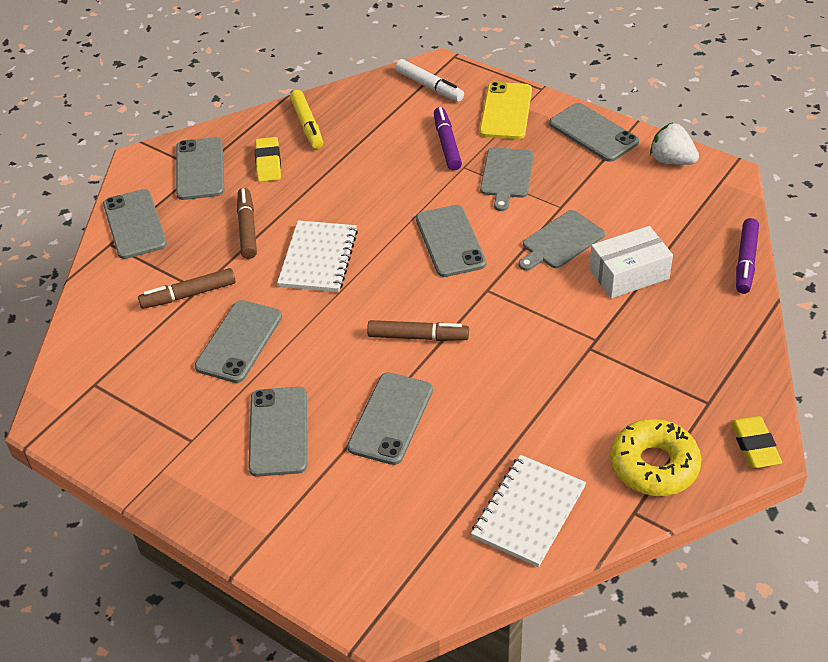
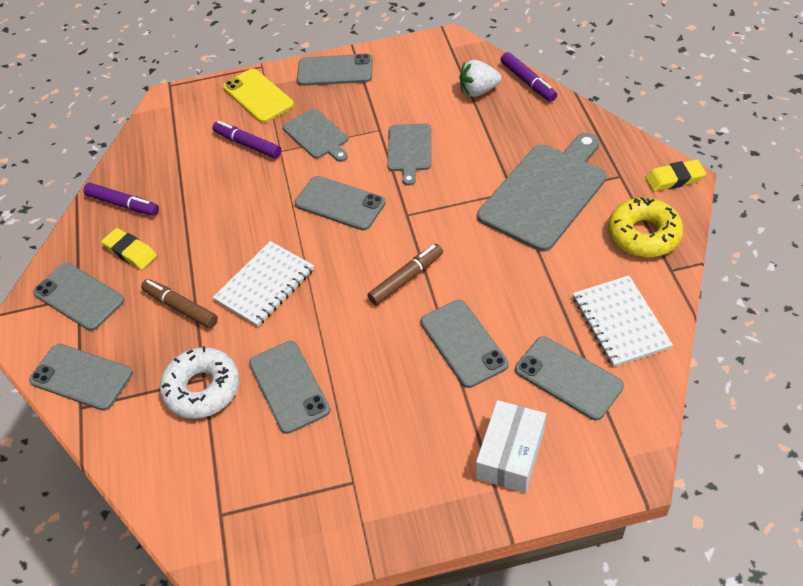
camera: 45 degrees left, 5 degrees up
brown marker [138,268,236,309] -> white donut [159,346,240,419]
grey phone [248,387,307,477] -> grey phone moved to [515,337,624,420]
white notebook [277,220,358,292] -> white notebook turned 75 degrees clockwise [213,241,314,327]
yellow marker [290,90,323,149] -> purple marker [84,183,159,216]
white marker [395,59,464,102] -> none
white box [589,226,673,298] -> white box moved to [476,400,546,493]
white strawberry [650,122,699,165] -> white strawberry moved to [460,59,502,97]
yellow eraser [730,416,782,468] -> yellow eraser turned 45 degrees counterclockwise [645,159,706,192]
none -> grey cutting board [477,133,606,252]

